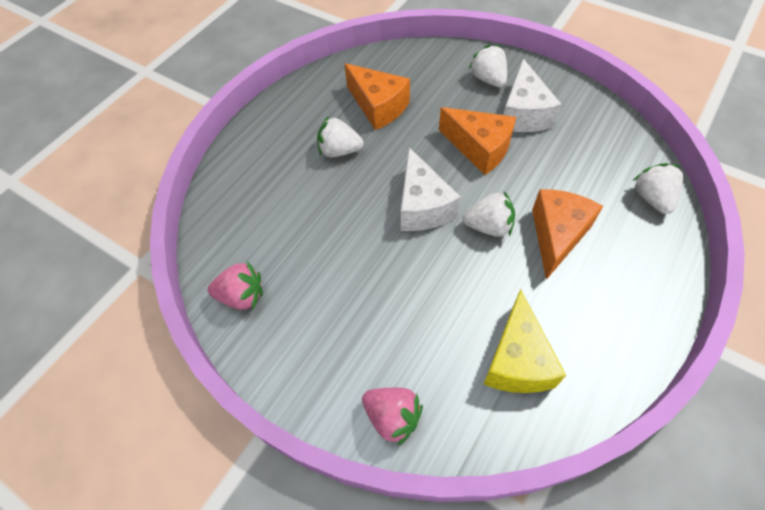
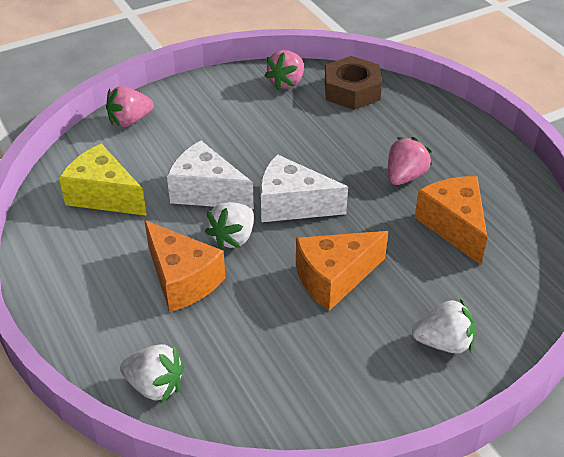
camera: 115 degrees right, 15 degrees down
white strawberry [317,116,363,157] -> pink strawberry [388,137,432,185]
orange cheese [344,63,410,130] -> orange cheese turned 90 degrees clockwise [414,176,487,265]
white cheese [504,59,562,132] -> white cheese moved to [167,141,254,210]
none -> brown nut [325,56,382,110]

